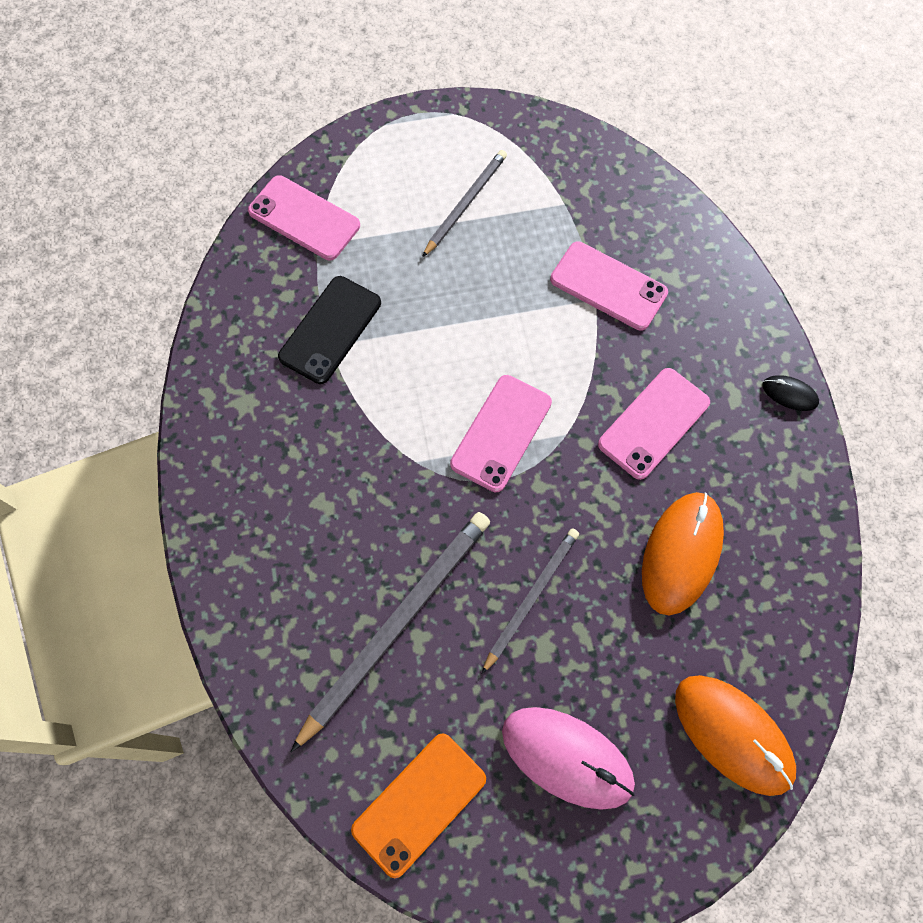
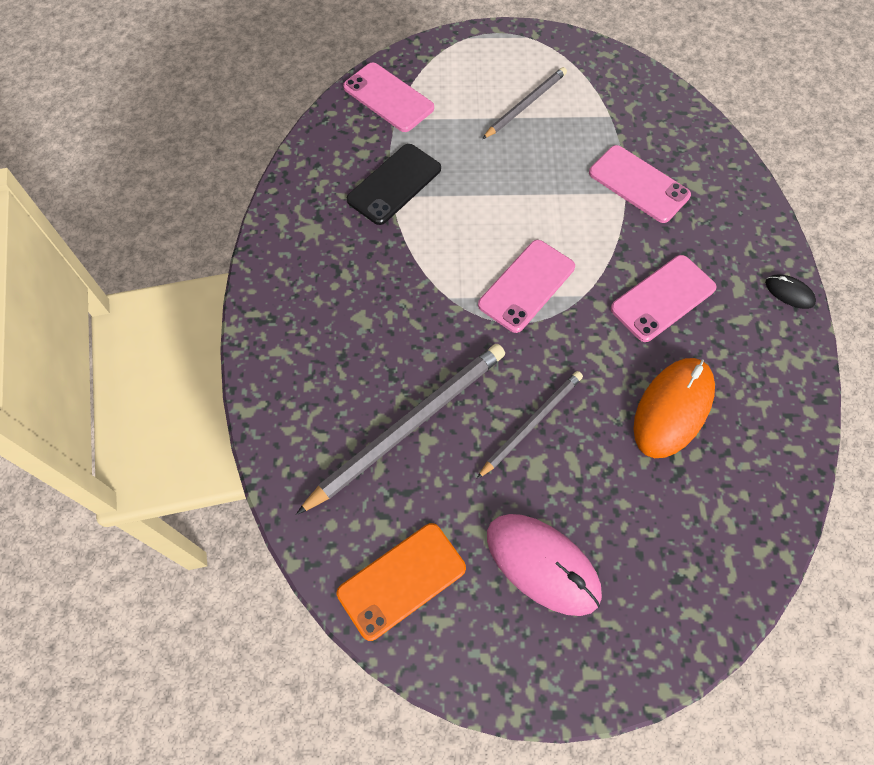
camera: 10 degrees right, 5 degrees down
orange mouse [675,675,796,796] -> none

